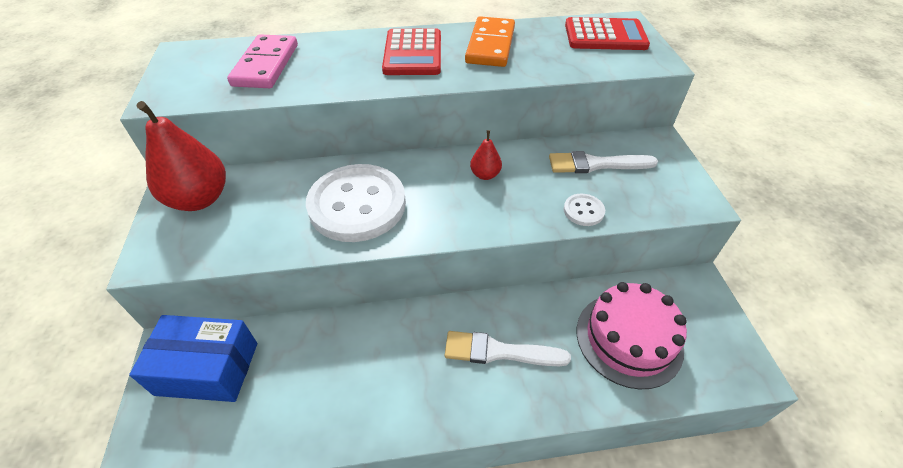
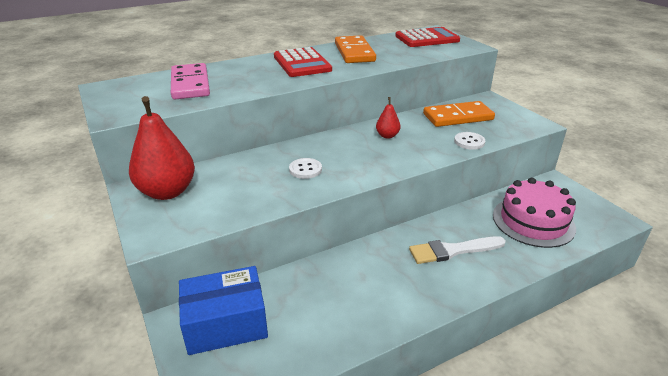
camera: 20 degrees left, 15 degrees down
white button [306,164,406,242] -> white button [289,158,322,179], size x0.41
white brush [549,151,658,173] -> orange domino [423,101,495,127]

